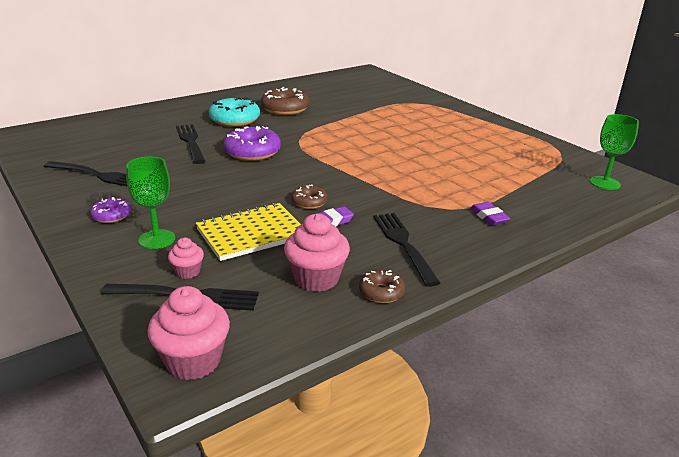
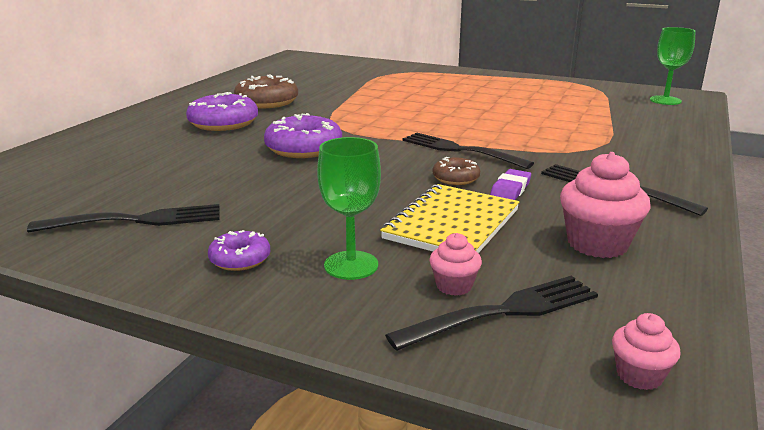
camera: 30 degrees left, 5 degrees down
pink cupcake [147,286,230,380] -> pink cupcake [612,313,681,390], size x0.54
black fork [176,124,205,164] -> black fork moved to [402,133,534,169]
turquoise donut [209,97,260,127] -> purple donut [186,92,258,131]
brown donut [359,270,405,303] -> none
purple eraser [470,202,511,225] -> none

